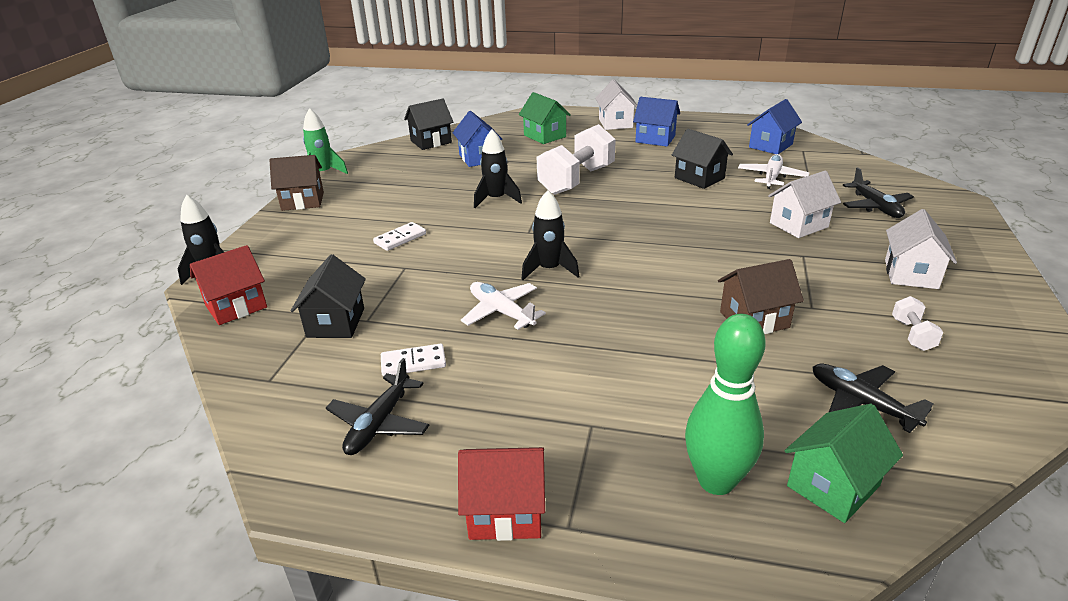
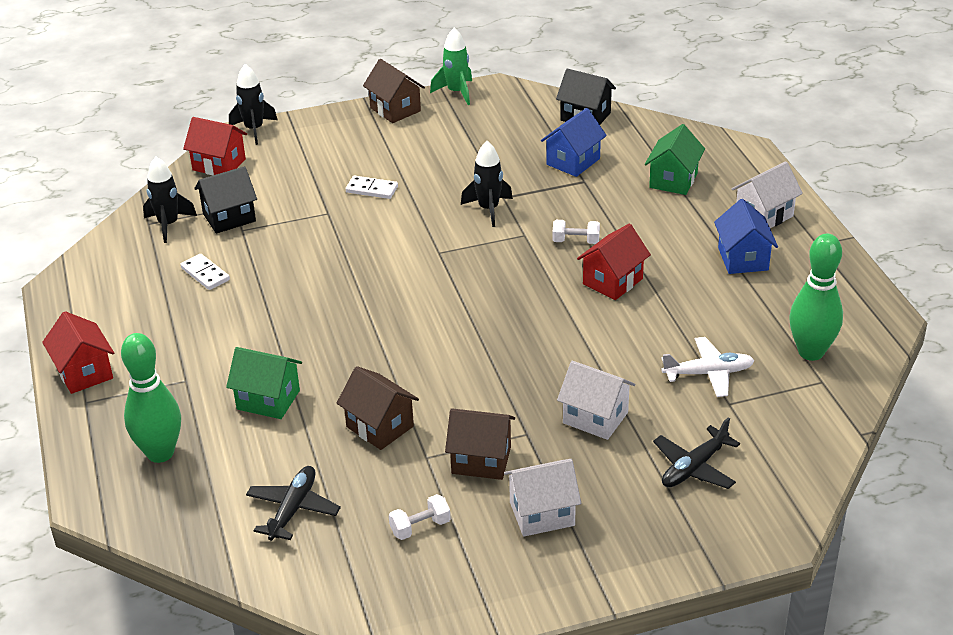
camera: 60 degrees right, 5 degrees up
black plane [326,358,429,455] -> none
white plane [461,282,546,330] -> none
black rocket [522,190,579,280] -> black rocket moved to [143,157,197,243]
white dumbbell [537,124,616,195] -> white dumbbell [552,220,600,244], size x0.44
black house [672,129,733,189] -> none
blue house [747,99,802,154] -> green bowling pin [789,234,843,361]
green house [785,404,903,523] -> green house moved to [226,347,302,419]
none -> brown house [445,408,515,480]
none -> red house [577,224,651,300]

